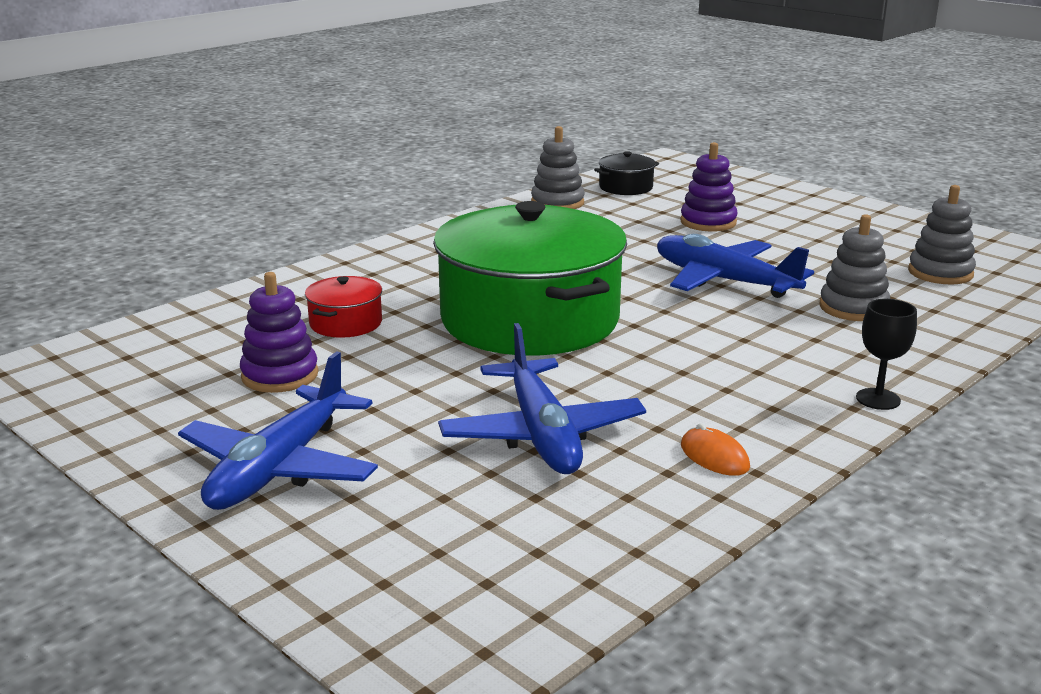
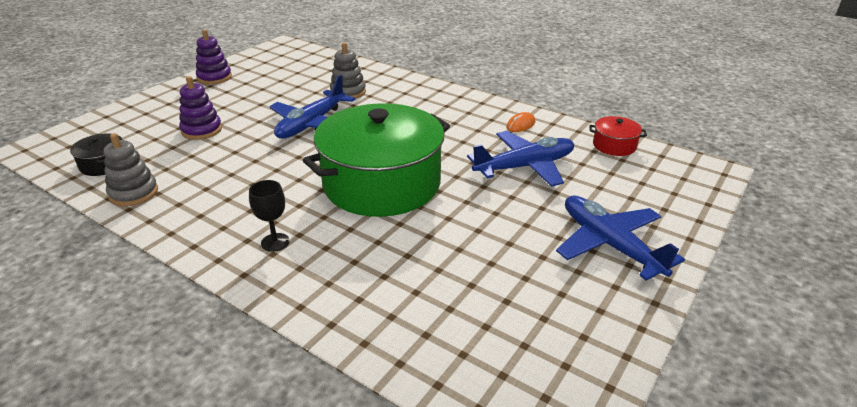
camera: 100 degrees left, 10 degrees up
blue plane [178,351,378,510] -> blue plane turned 135 degrees counterclockwise [556,195,685,281]
purple stacking toy [240,272,318,393] -> purple stacking toy moved to [196,29,232,84]
red pot [305,276,382,338] -> red pot moved to [589,116,647,156]
black goblet [856,299,917,410] -> black goblet moved to [249,180,290,252]
grey stacking toy [908,185,976,284] -> none

